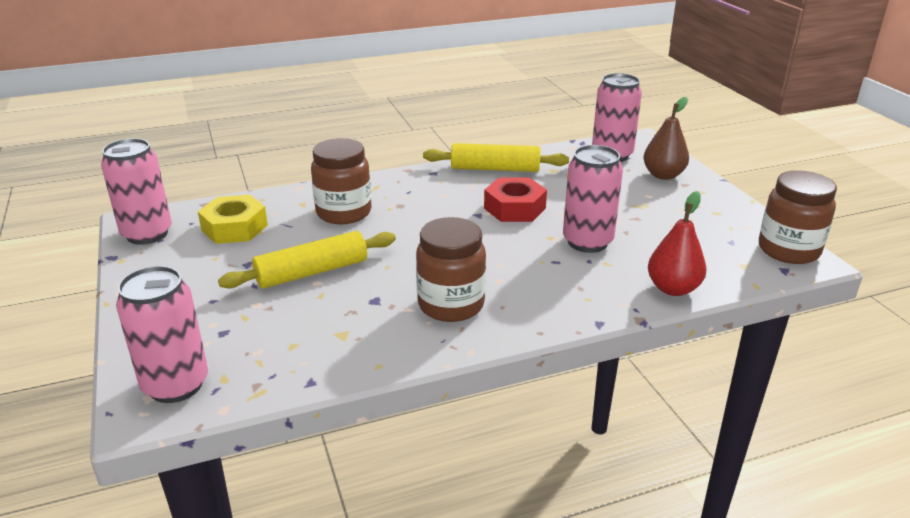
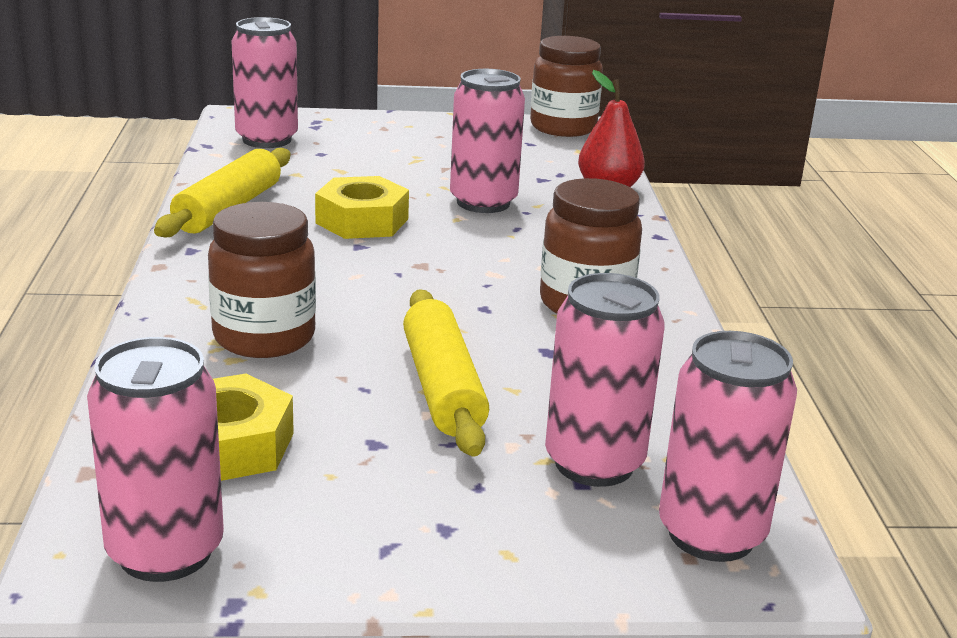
camera: 75 degrees left, 5 degrees down
red nut [484,177,547,222] -> yellow nut [315,176,409,239]
brown pear [643,97,689,180] -> none
none -> pink can [545,273,665,487]

